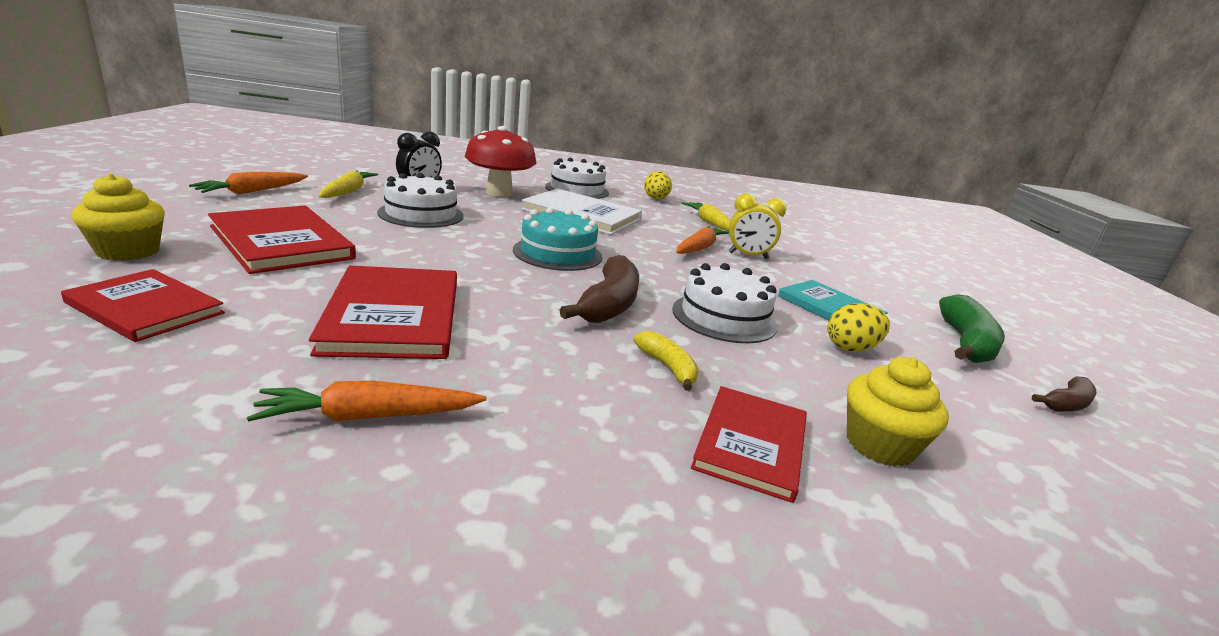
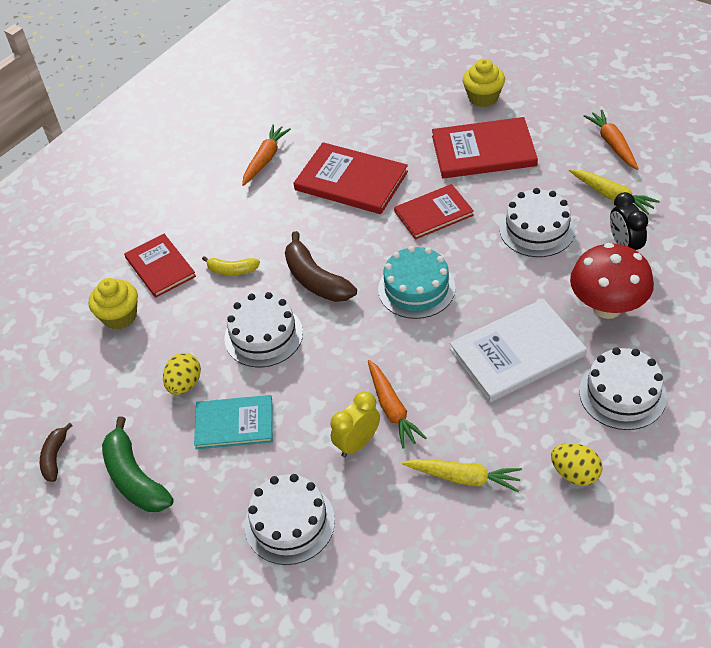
camera: 135 degrees right, 25 degrees up
red book [61,269,225,342] -> red book moved to [394,184,474,240]
none -> white cake [245,474,335,565]

